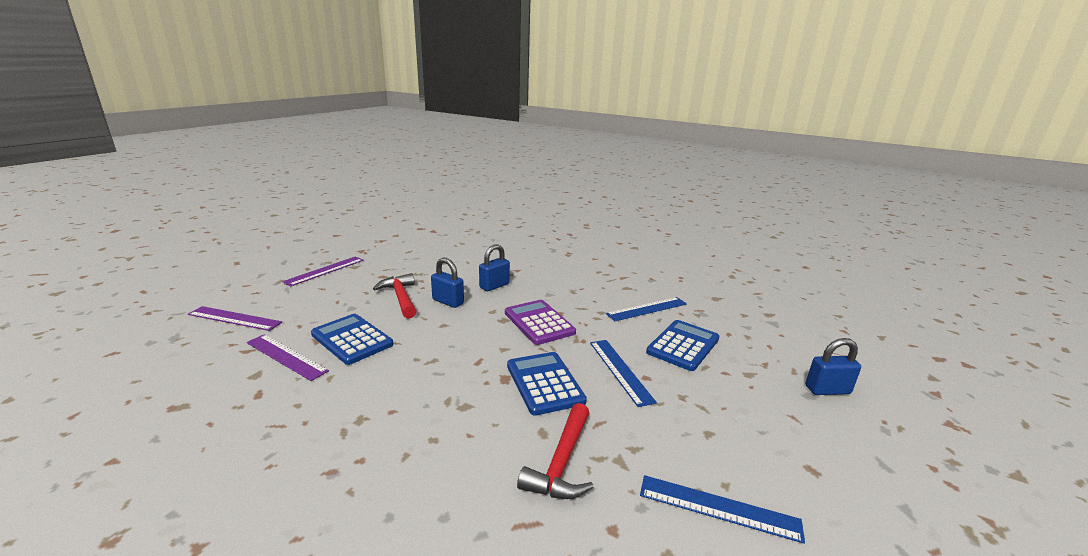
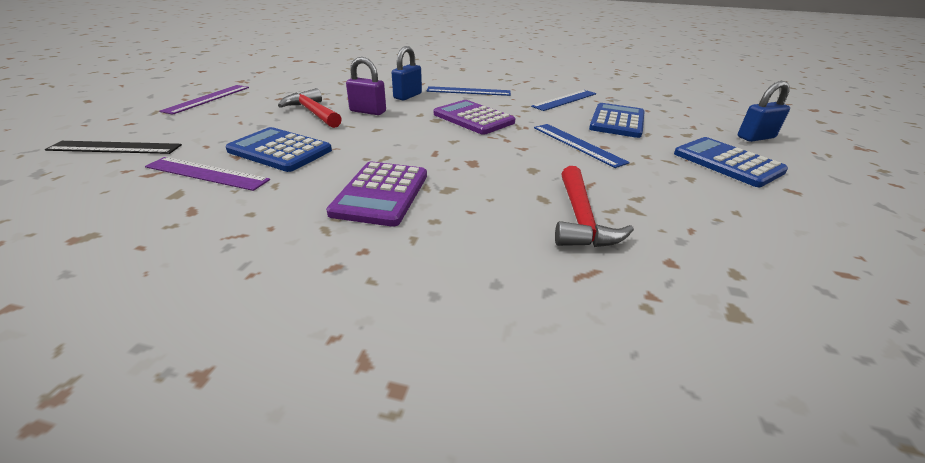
camera: 15 degrees left, 10 degrees up
purple ruler [188,306,282,331] -> black ruler [44,141,182,154]
blue padlock [431,258,464,308] -> purple padlock [346,57,386,115]
blue calculator [507,352,587,416] -> blue calculator moved to [674,137,788,187]
blue ruler [640,475,805,544] -> blue ruler moved to [427,86,511,96]
none -> purple calculator [326,162,427,227]

